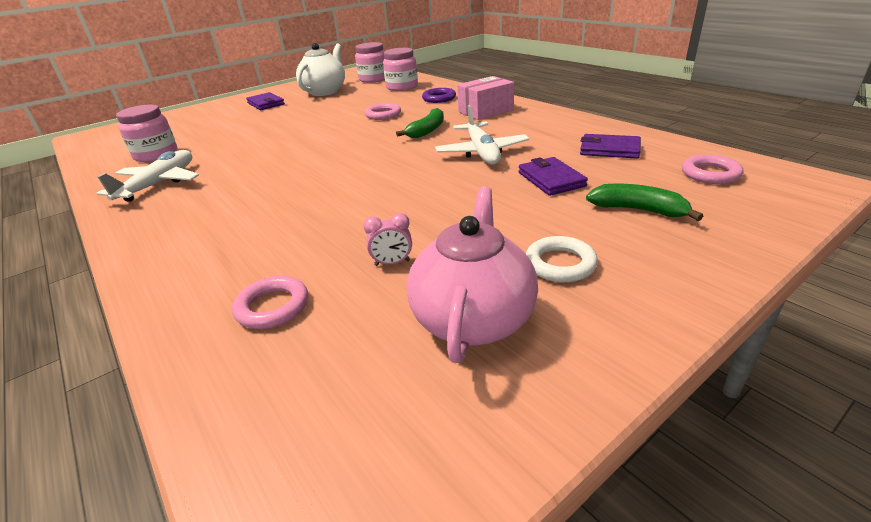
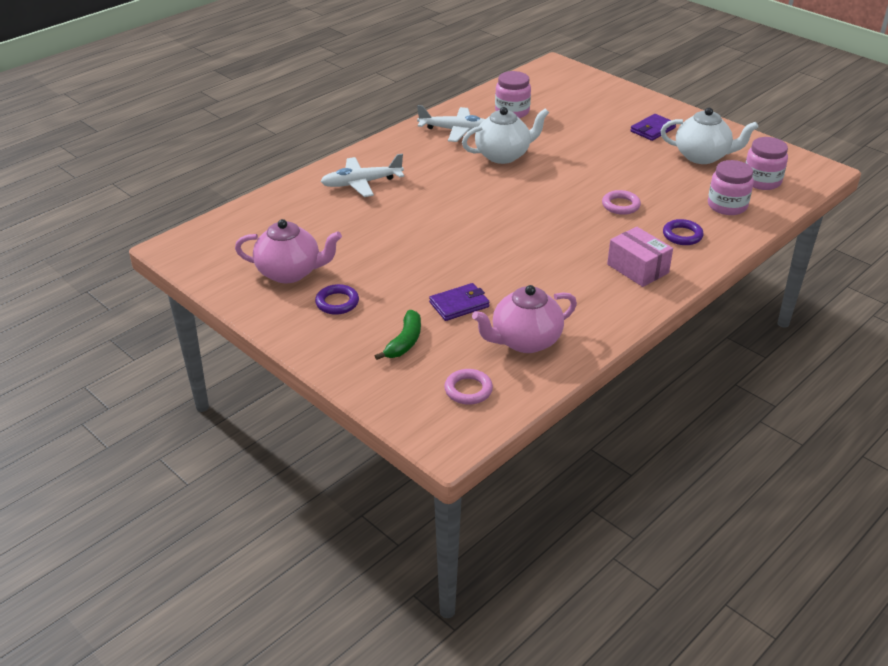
camera: 80 degrees right, 5 degrees up
pink ring [232,276,308,329] -> none
pink clock [363,213,412,266] -> none
green banana [396,108,444,138] -> none
white plane [435,105,529,164] -> white plane moved to [320,153,404,197]
white ring [526,236,598,282] -> purple ring [315,284,359,315]
purple wallet [580,134,641,159] -> pink teapot [472,285,577,353]
none -> white teapot [462,107,549,164]

